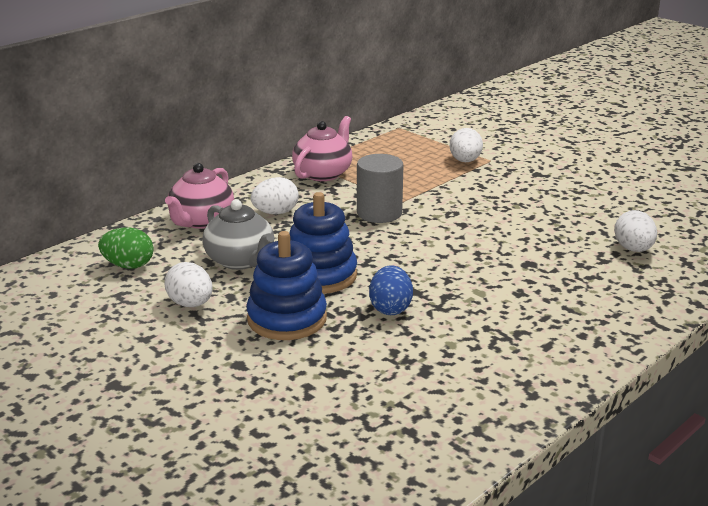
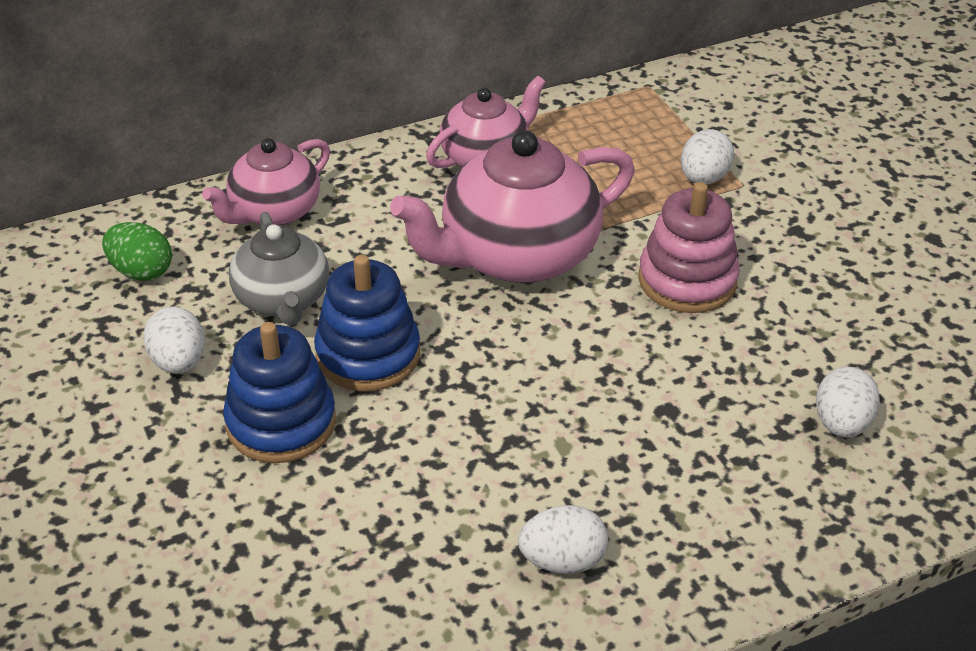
camera: 20 degrees right, 15 degrees up
white egg [251,177,299,214] -> white egg moved to [518,505,608,574]
grey cylinder [357,154,403,223] -> pink teapot [390,130,635,283]
blue egg [369,265,413,315] -> none
none -> pink stacking toy [638,182,740,313]

